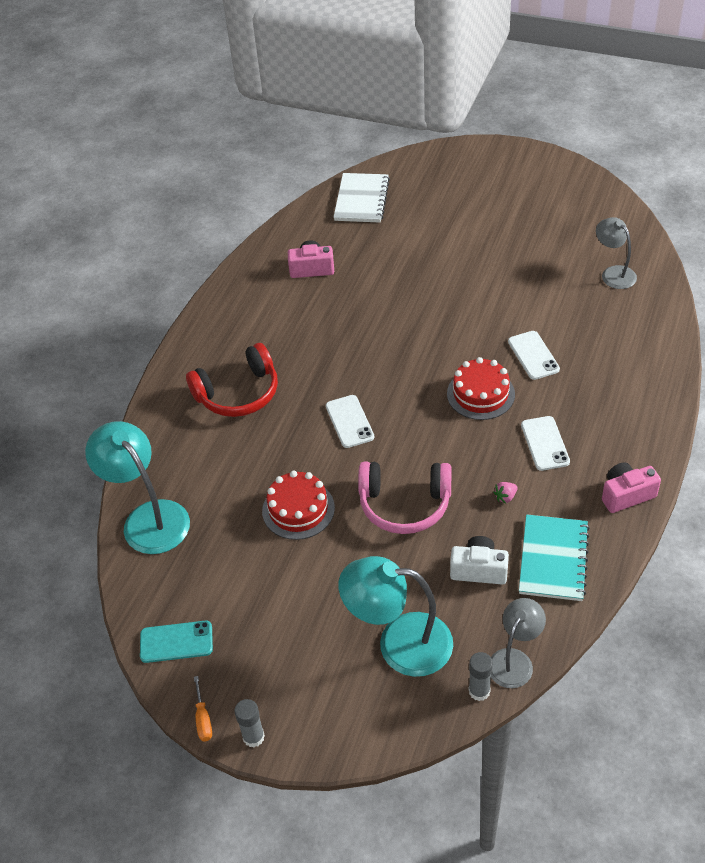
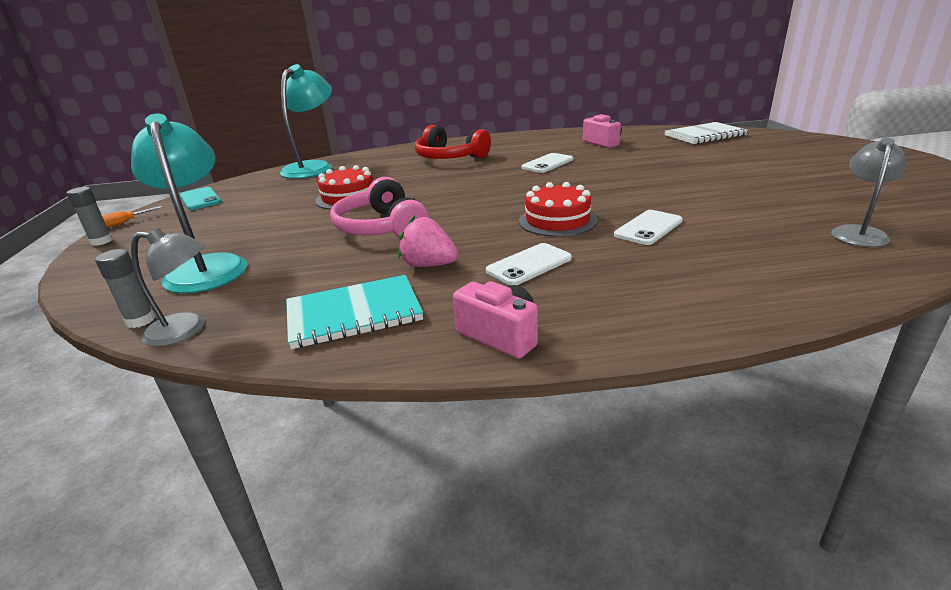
camera: 60 degrees right, 20 degrees down
white phone [326,395,374,448] -> white phone moved to [522,153,573,173]
white camera [450,536,509,585] -> none
pink strawberry [493,482,518,504] -> pink strawberry [398,216,458,267], size x1.93

